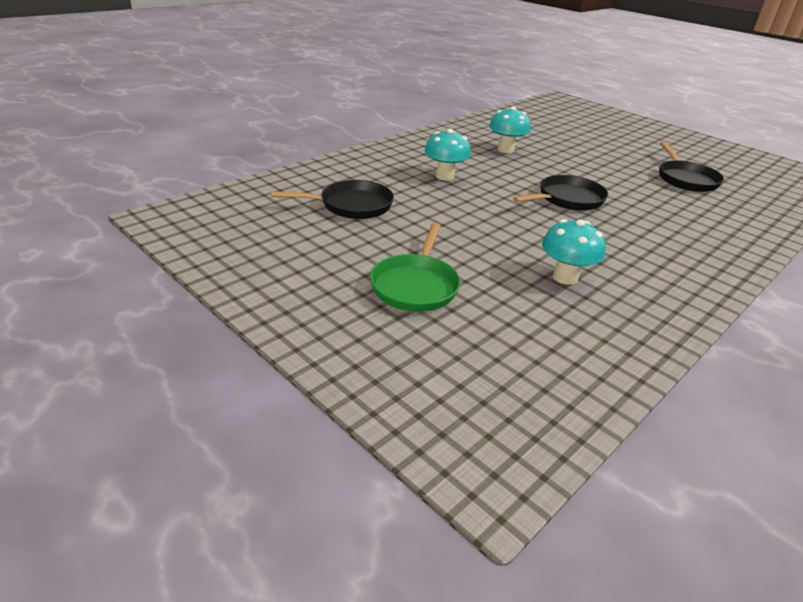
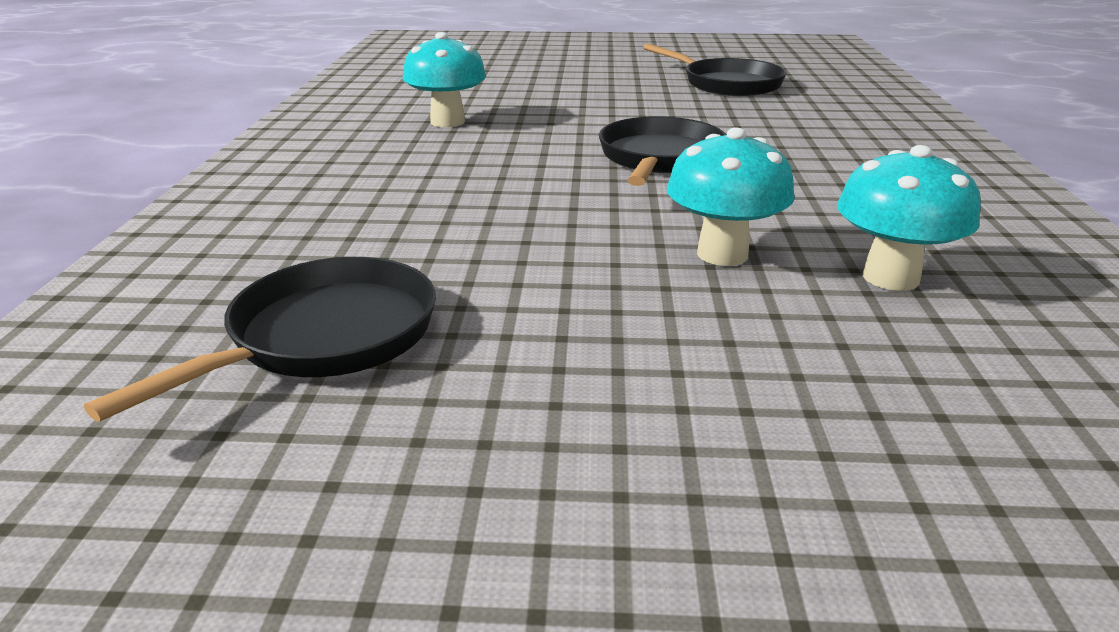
camera: 40 degrees left, 5 degrees down
green pan [370,223,460,312] -> none
turquoise mushroom [425,129,471,181] -> turquoise mushroom moved to [667,128,795,266]

